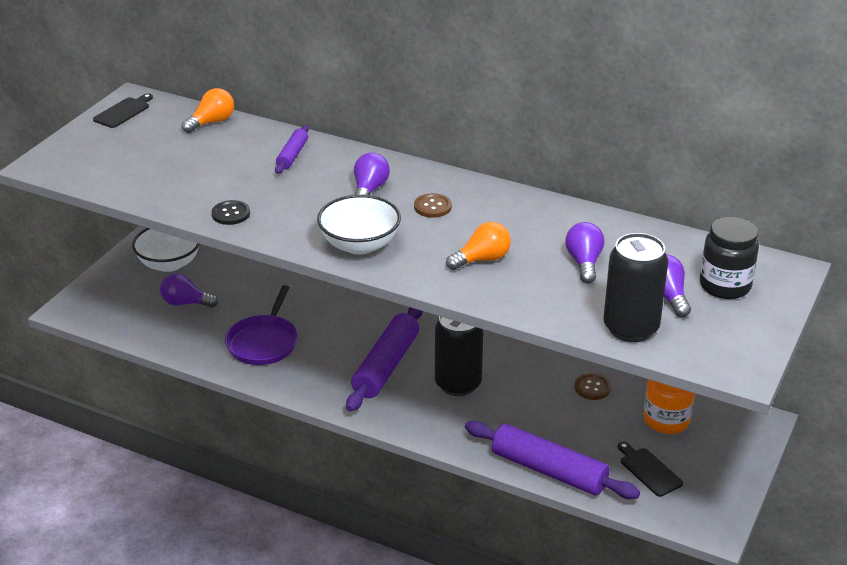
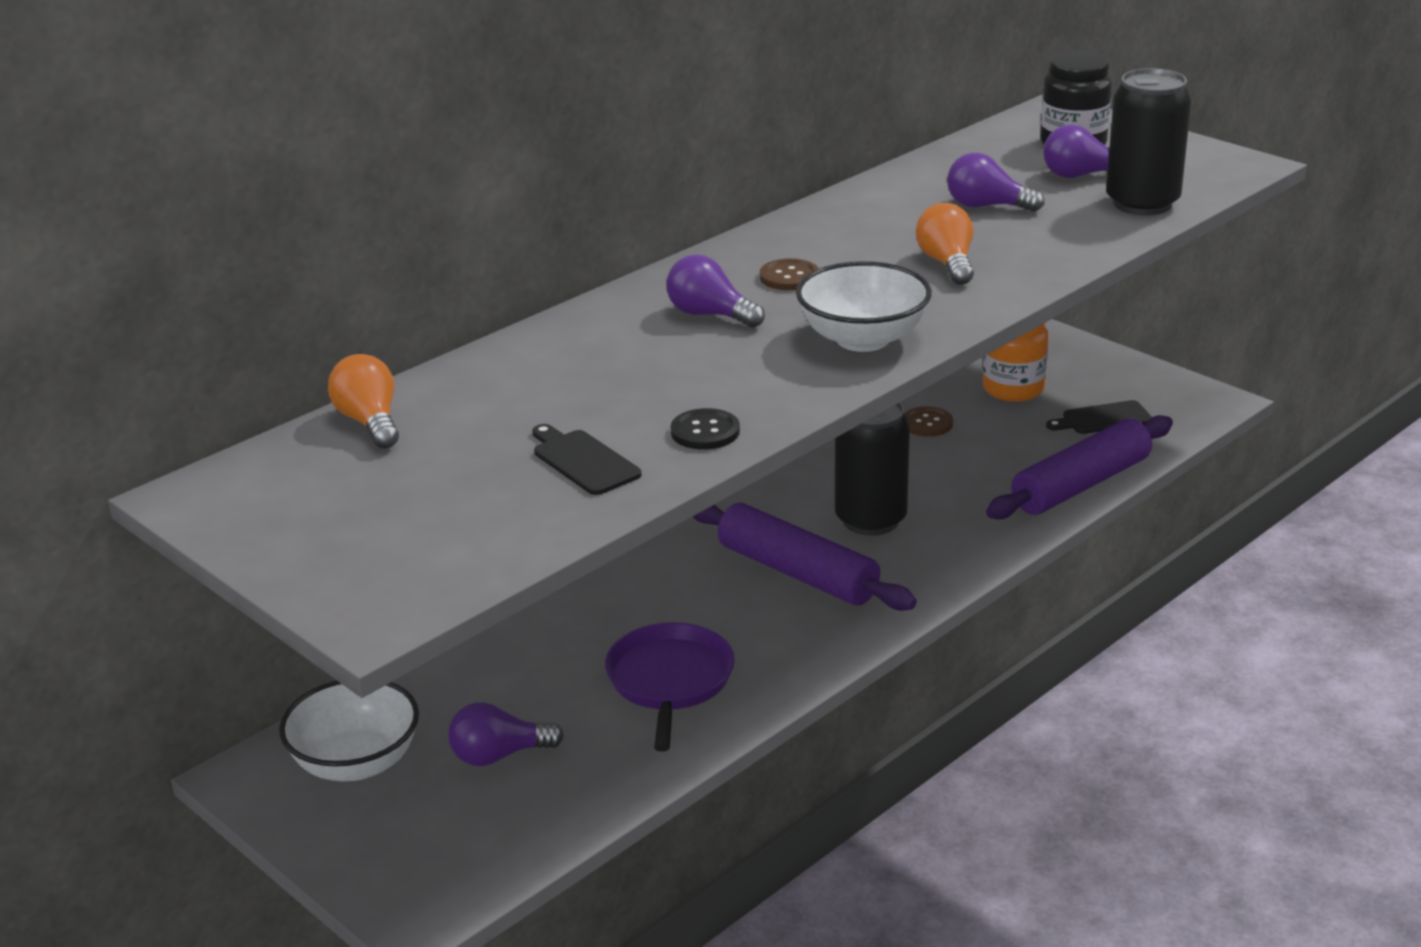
camera: 70 degrees left, 5 degrees down
black cutting board [93,93,153,128] -> black cutting board moved to [532,424,641,495]
purple light bulb [160,273,218,308] -> purple light bulb turned 45 degrees clockwise [448,702,564,766]
purple pan [225,285,298,365] -> purple pan turned 120 degrees counterclockwise [605,622,735,752]
purple rolling pin [275,125,309,174] -> none

